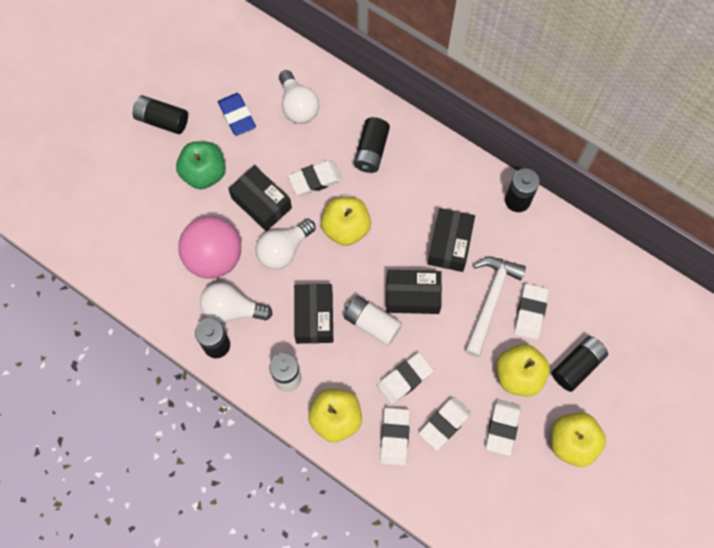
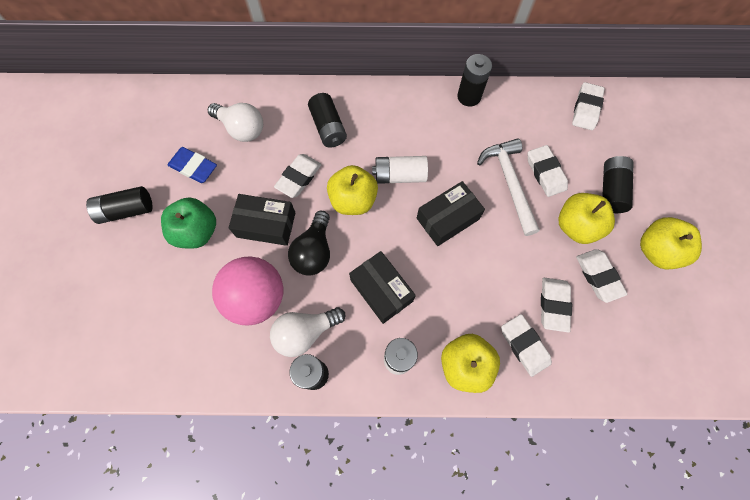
camera: 35 degrees left, 0 degrees up
white light bulb [256,219,316,270] -> black light bulb [288,211,330,276]
white battery [344,296,402,346] -> white battery moved to [372,156,428,184]
white eraser [377,353,433,404] -> white eraser moved to [572,82,605,130]
black box [427,208,475,272] -> none

